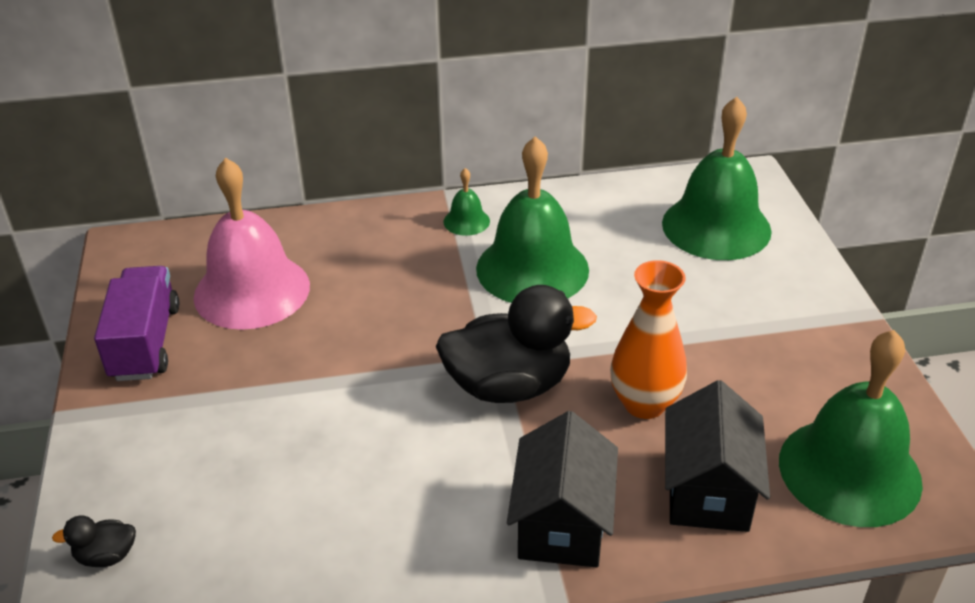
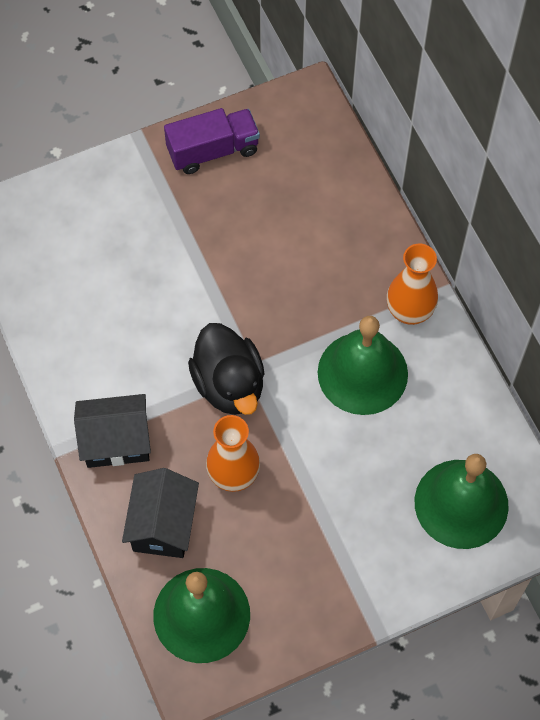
camera: 75 degrees right, 25 degrees up
black duck [52,515,136,567] -> none
pink bell [193,158,310,330] -> none
green bell [443,168,490,236] -> orange vase [387,243,438,325]
black house [665,380,770,532] -> black house turned 75 degrees counterclockwise [122,468,199,558]

